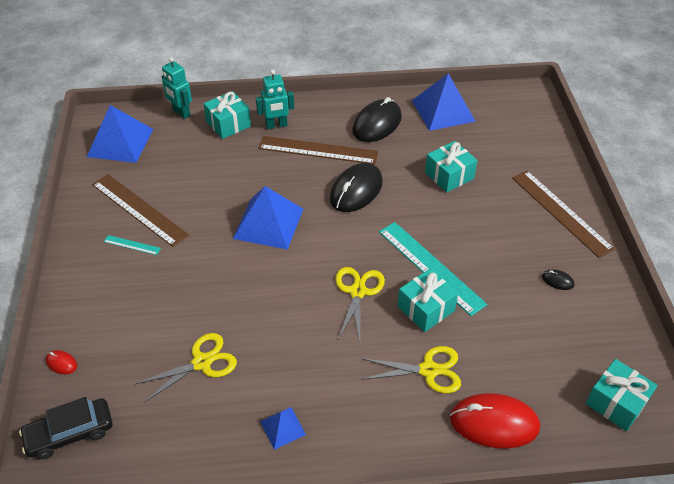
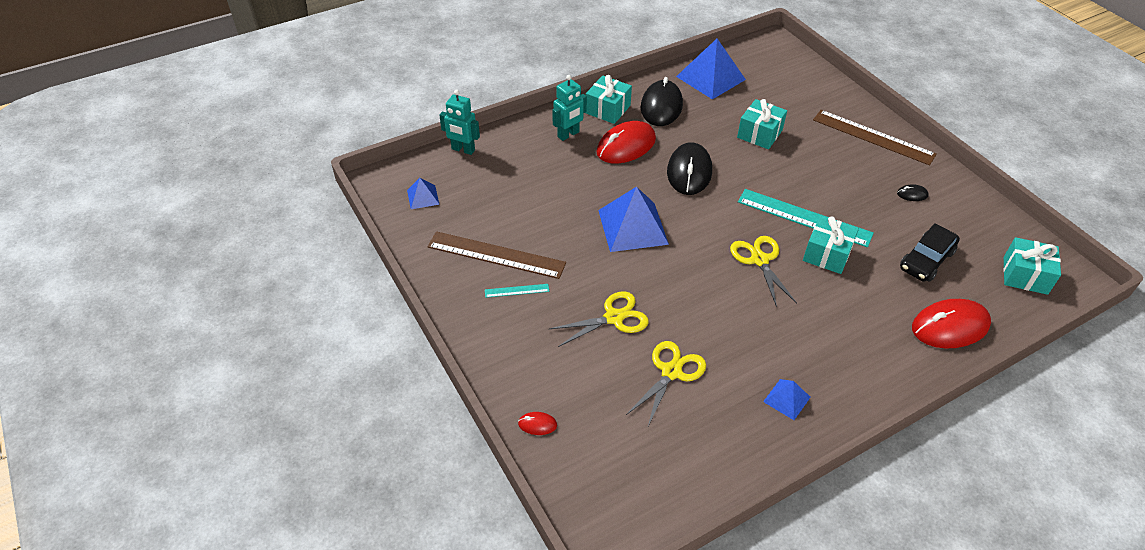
camera: 25 degrees left, 0 degrees up
black car [19,397,113,459] -> black car moved to [900,223,960,282]
blue pyramid [87,105,153,163] -> blue pyramid [407,178,440,209], size x0.50
turquoise gift [203,91,251,139] -> turquoise gift moved to [585,75,632,124]
brown ruler [258,136,378,165] -> red mouse [597,121,656,163]
yellow scissors [361,346,461,393] -> yellow scissors moved to [549,291,649,347]

